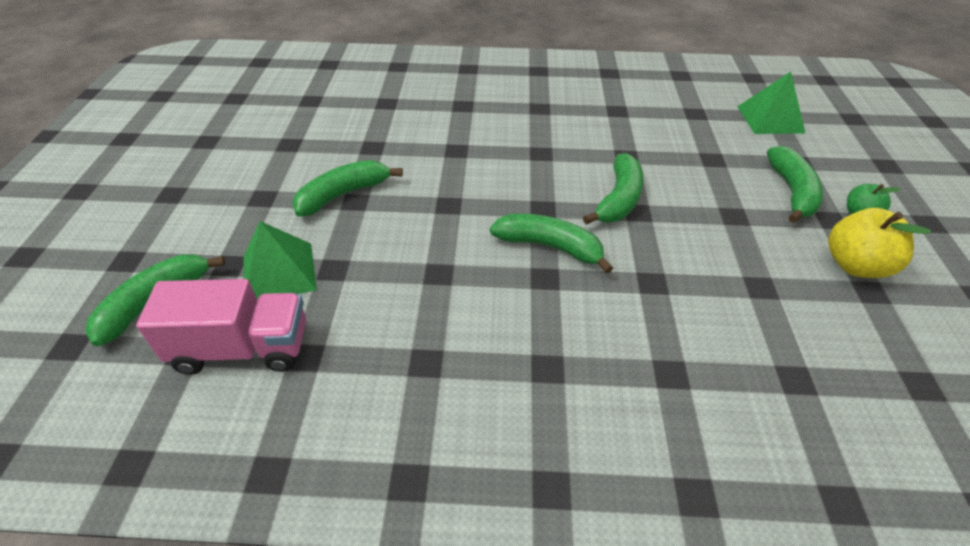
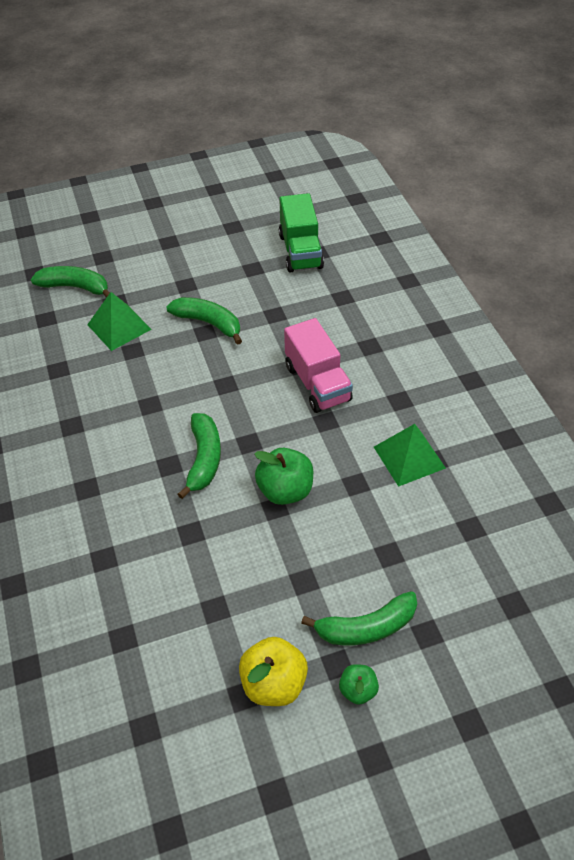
camera: 70 degrees right, 5 degrees up
pink truck [136,279,306,375] -> pink truck moved to [284,318,353,413]
green banana [583,153,644,225] -> green apple [254,448,313,505]
green pyramid [737,72,805,134] -> green pyramid moved to [374,424,446,487]
none -> green truck [279,193,324,272]

